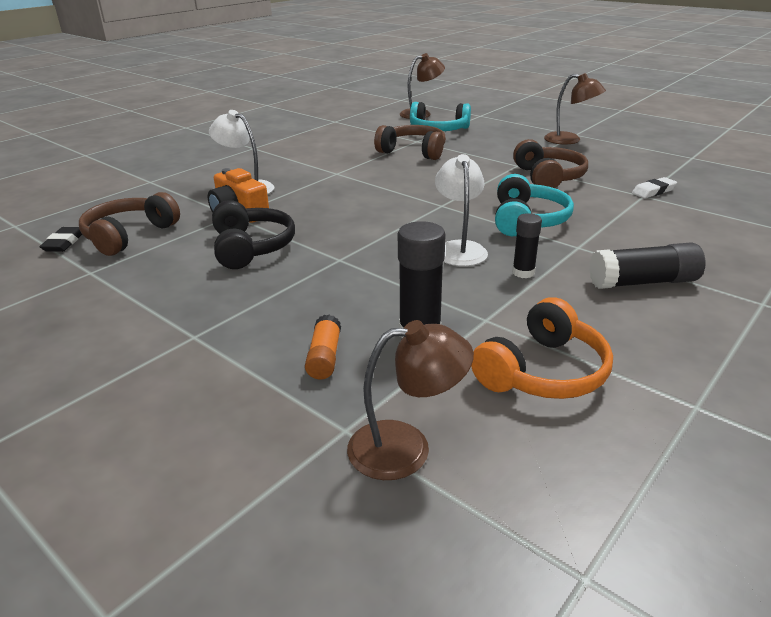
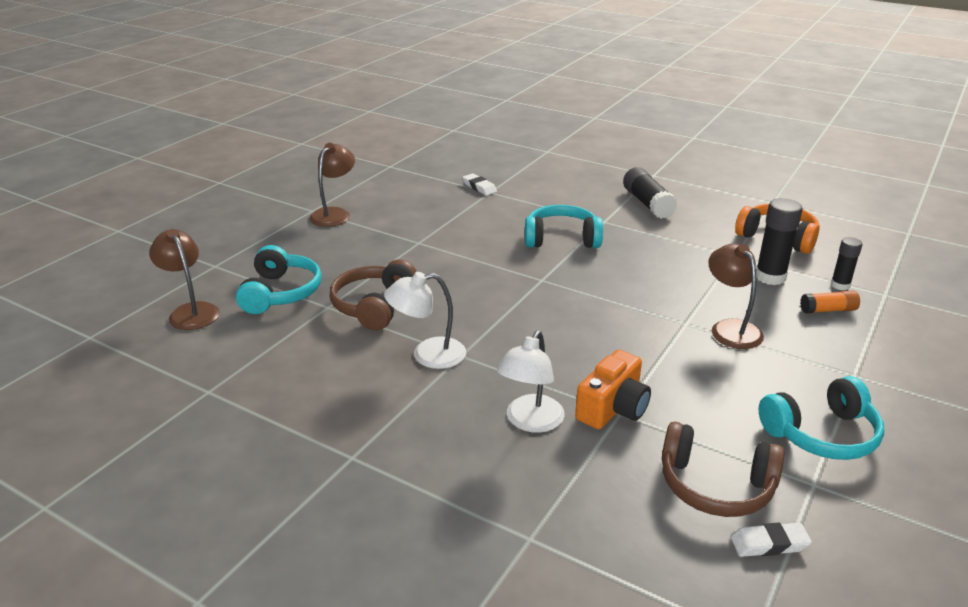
camera: 100 degrees left, 0 degrees up
black eraser [39,227,82,252] -> white eraser [731,522,812,557]
black headphones [212,200,295,269] -> none
brown lamp [347,320,474,480] -> brown lamp moved to [708,244,764,349]
white lamp [435,154,488,266] -> white lamp moved to [384,272,466,369]
black glue stick [512,213,542,278] -> black glue stick moved to [831,237,862,290]
brown headphones [513,139,588,188] -> none
none -> turquoise headphones [759,376,884,460]

